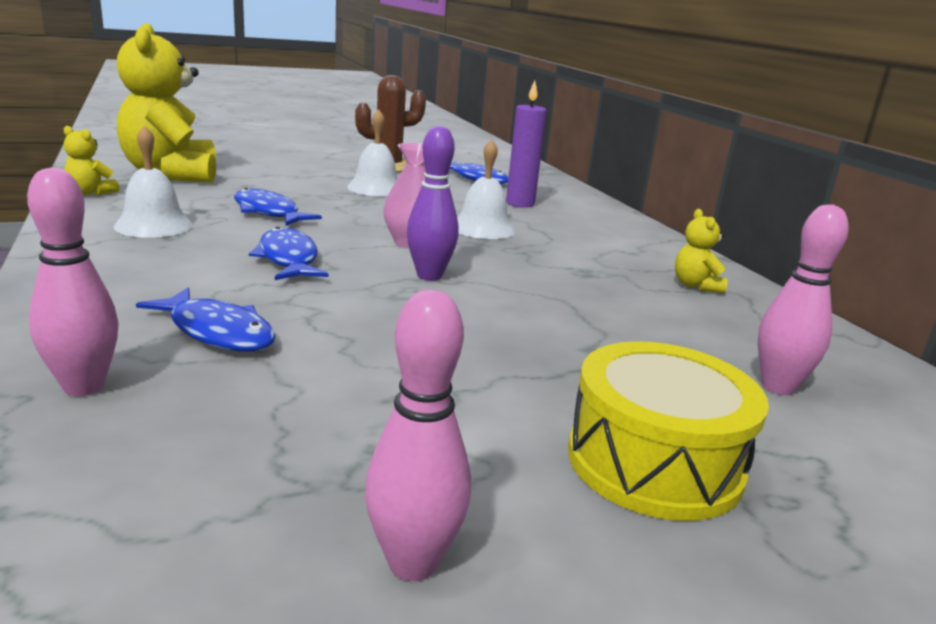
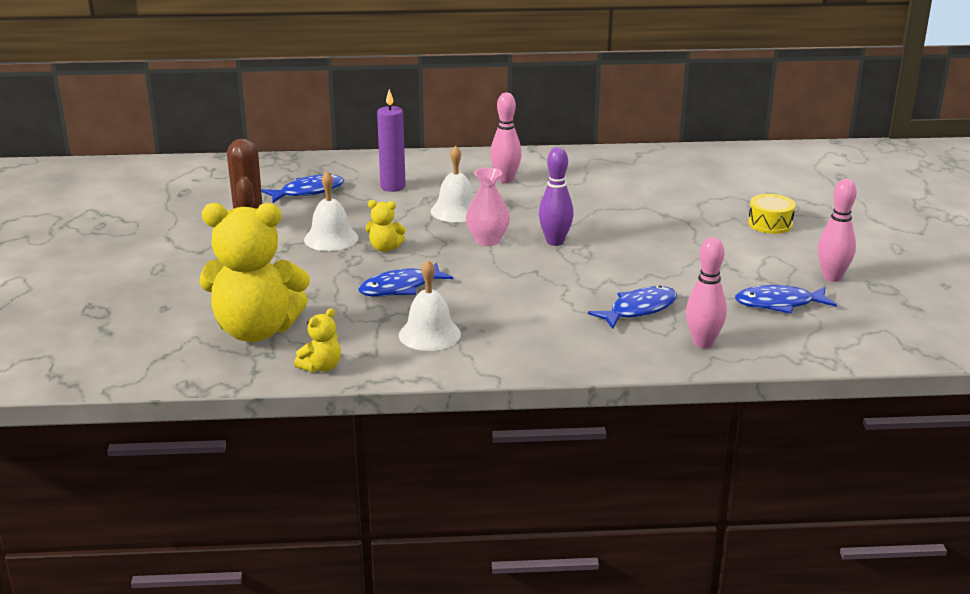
camera: 70 degrees left, 5 degrees up
blue fish [249,227,328,280] -> blue fish moved to [735,285,837,314]
yellow drum [568,341,769,521] -> yellow drum [748,194,795,234], size x0.60
yellow teddy bear [675,209,728,293] -> yellow teddy bear moved to [366,200,406,252]
pink bowling pin [758,205,849,395] -> pink bowling pin moved to [490,93,522,183]

